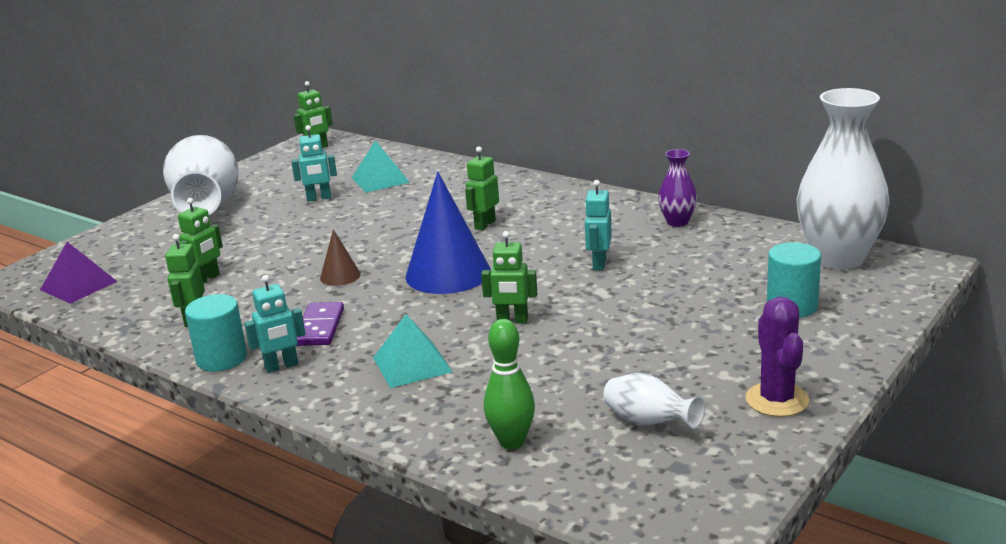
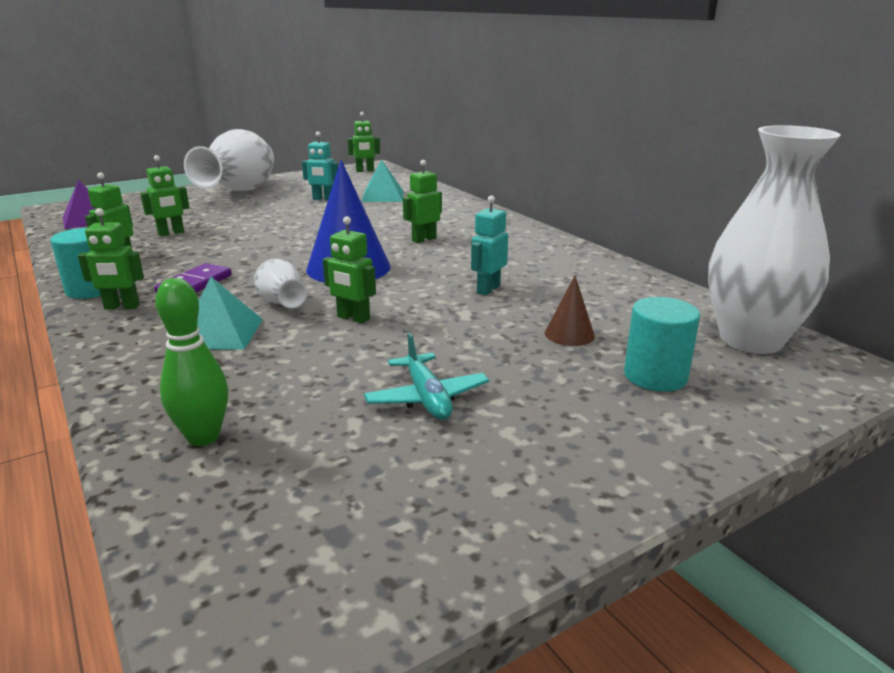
camera: 20 degrees right, 0 degrees up
turquoise robot [244,275,305,373] -> green robot [78,208,144,310]
brown cone [320,229,361,286] -> brown cone moved to [545,276,595,346]
white vase [603,373,705,429] -> white vase moved to [254,259,307,308]
purple vase [658,149,697,227] -> none
purple cactus [745,297,809,417] -> none
none -> turquoise plane [364,333,489,420]

